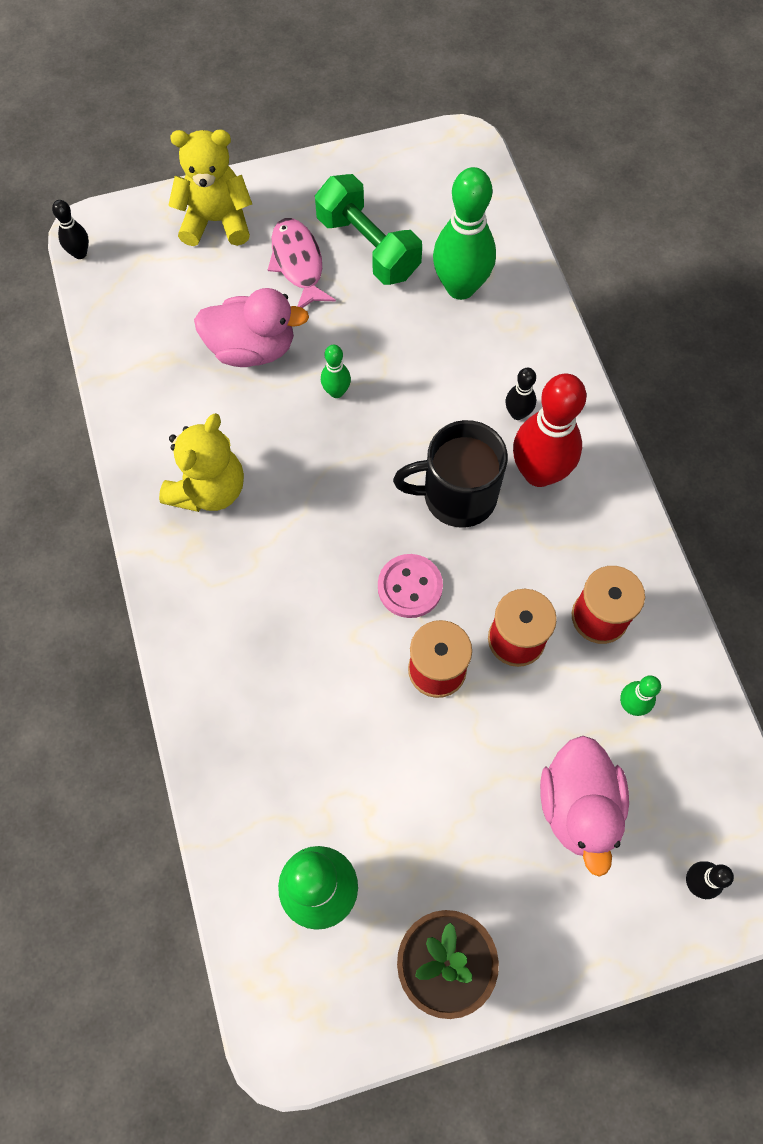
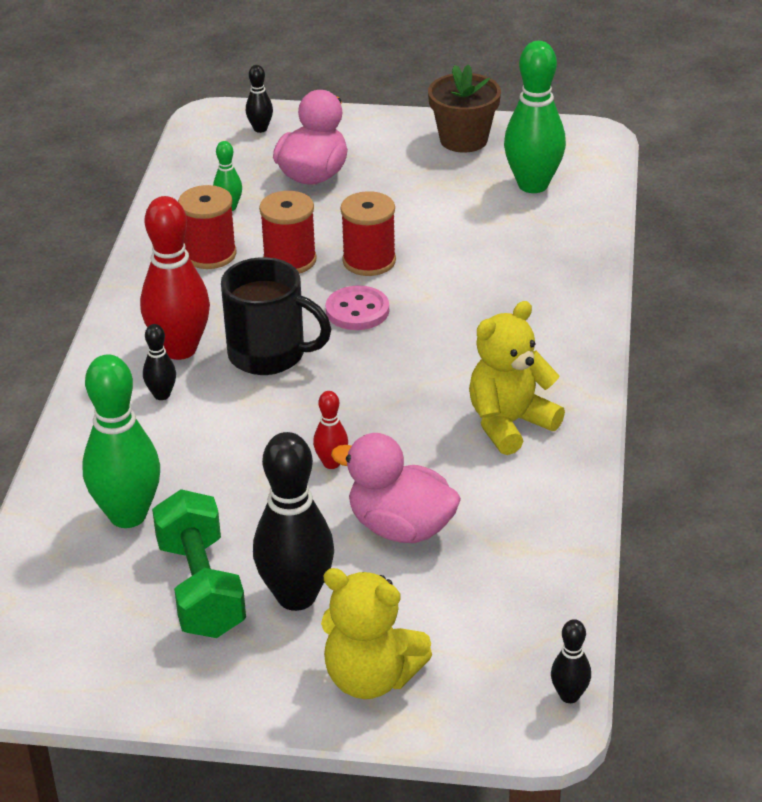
camera: 155 degrees left, 30 degrees down
pink fish [268,218,336,308] -> black bowling pin [253,432,334,611]
green bowling pin [321,345,351,398] -> red bowling pin [313,391,348,469]

